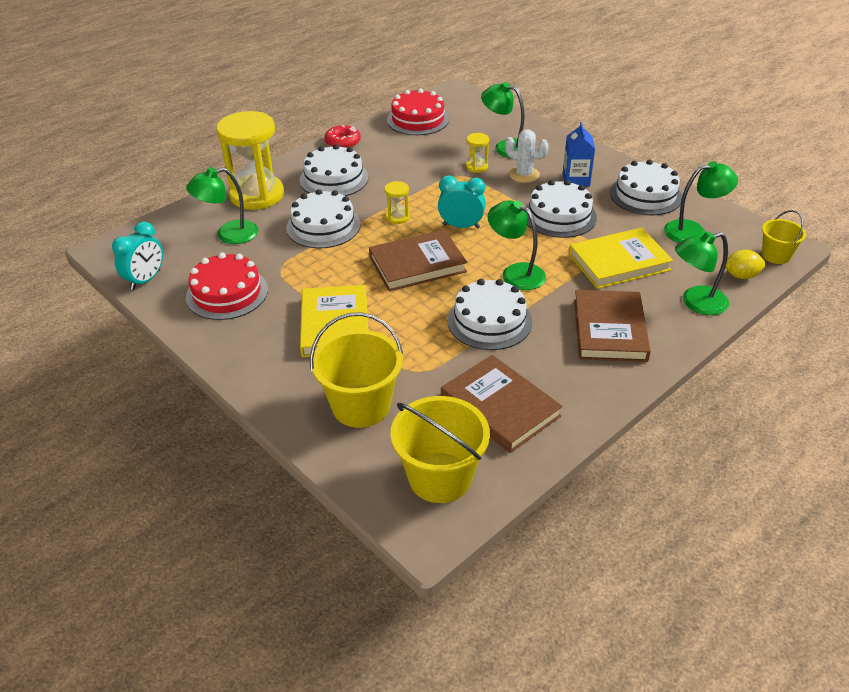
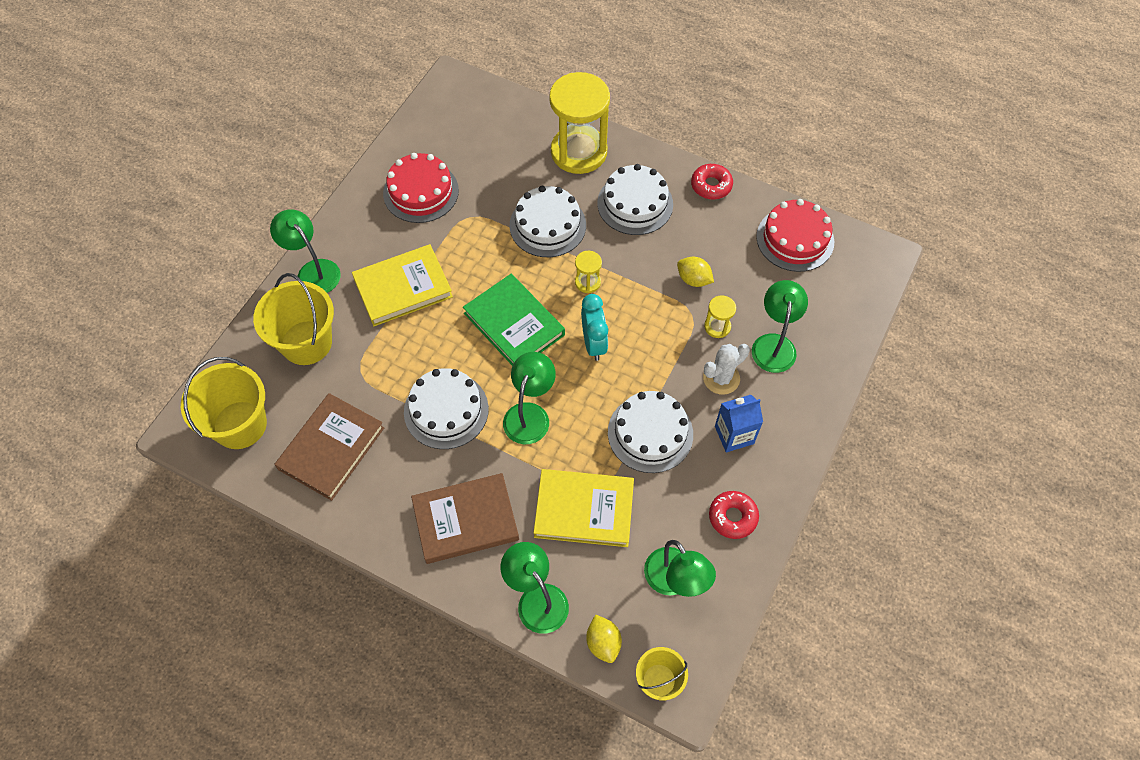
camera: 70 degrees right, 20 degrees up
turquoise clock [112,222,163,290] -> none
green lamp [186,167,258,244] -> green lamp moved to [270,209,341,293]
brown book [369,229,467,291] -> green book [463,274,565,366]
white cactus [505,129,549,183] -> white cactus turned 45 degrees clockwise [703,344,750,395]
yellow book [569,228,673,289] -> yellow book turned 45 degrees counterclockwise [533,469,634,547]
white cake [610,160,682,215] -> red donut [709,491,759,539]
none -> yellow lemon [677,257,714,287]

